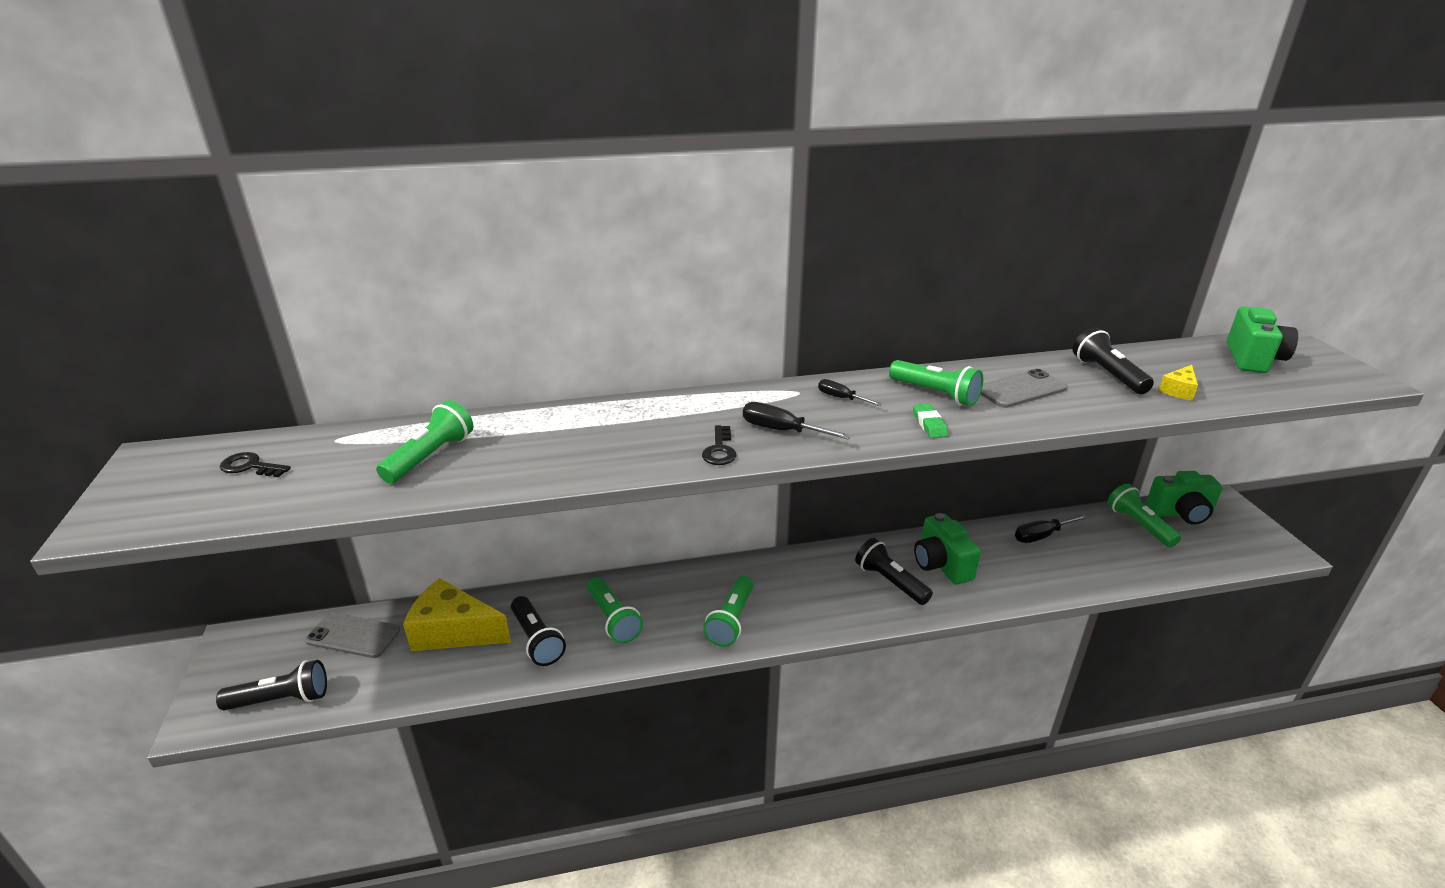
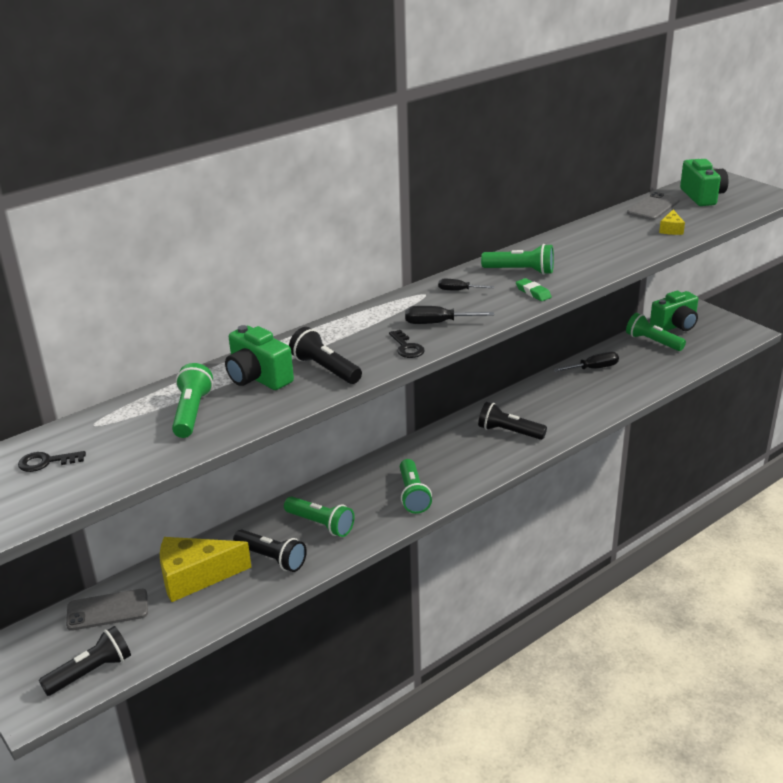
camera: 25 degrees left, 0 degrees up
green camera [914,513,981,585] -> green camera moved to [225,325,294,390]
grey phone [980,369,1067,408] -> grey phone moved to [627,192,680,220]
black screwdriver [1015,514,1088,543] -> black screwdriver turned 150 degrees counterclockwise [553,352,619,372]
black flashlight [1073,327,1154,394] -> black flashlight moved to [289,327,362,384]

